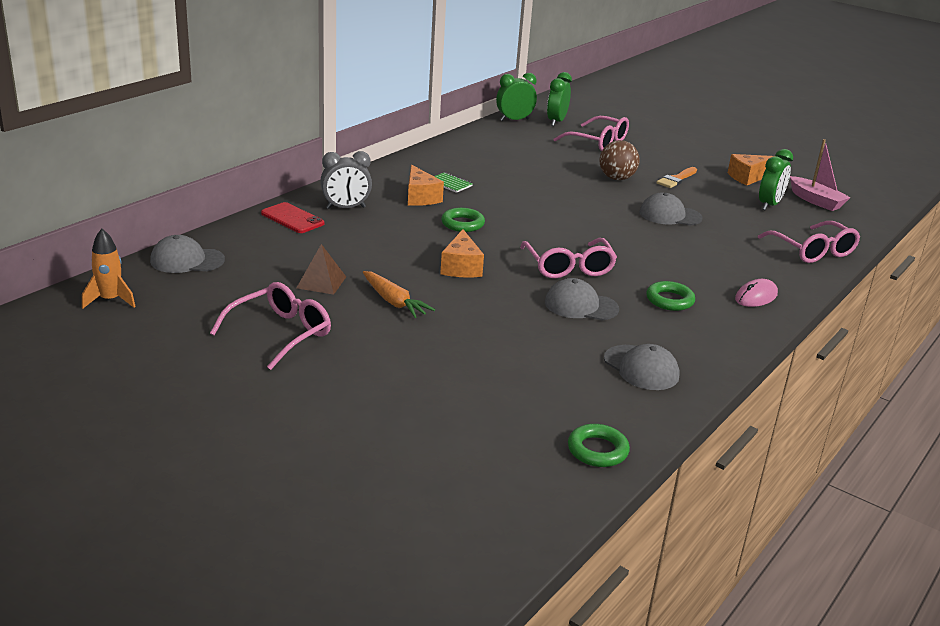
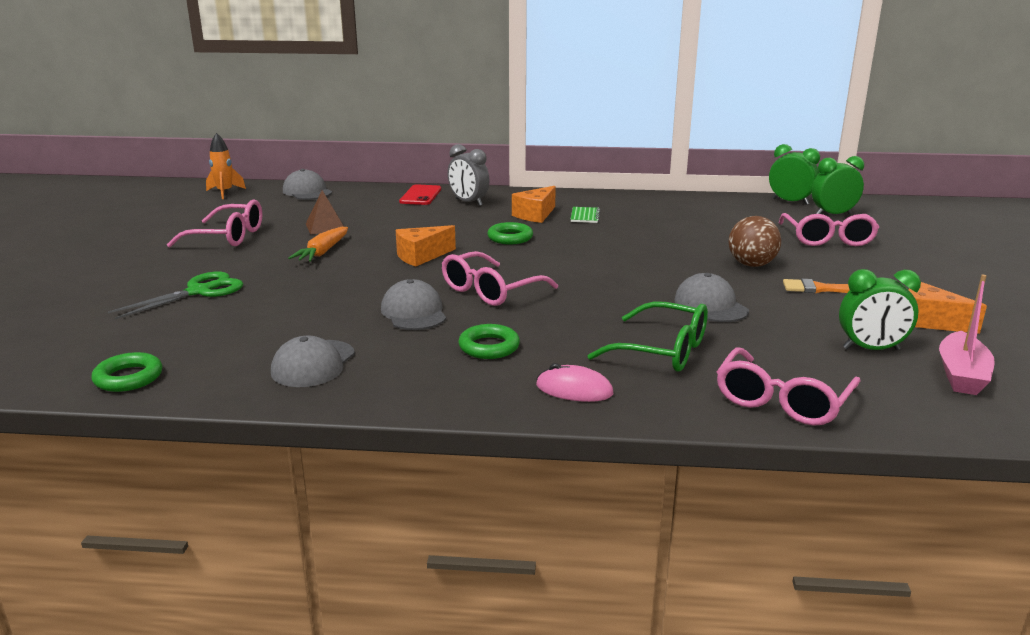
camera: 60 degrees right, 5 degrees down
none -> green scissors [108,271,243,319]
none -> green glasses [587,301,708,372]

